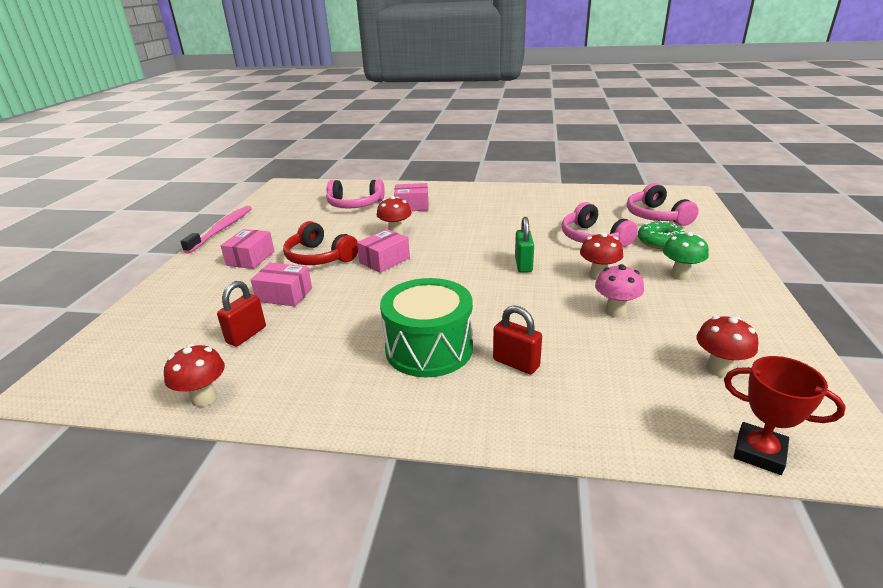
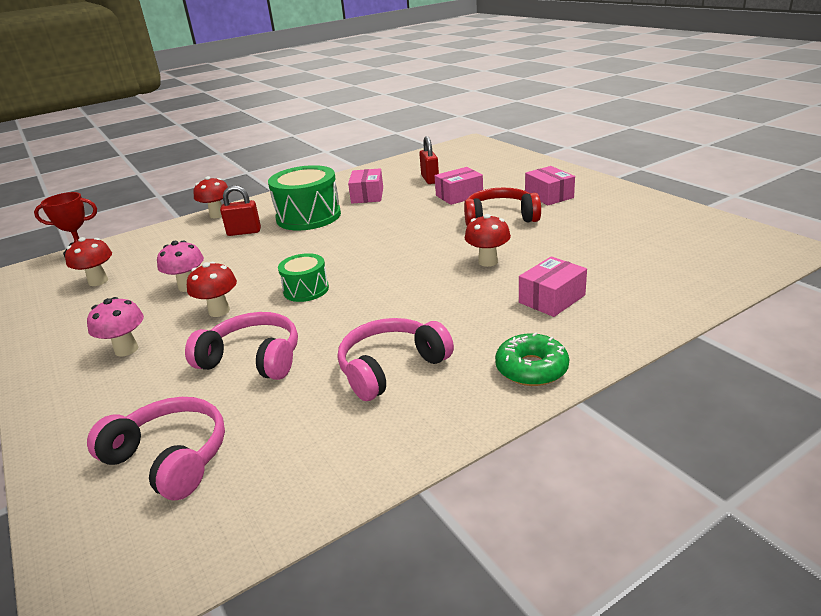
camera: 140 degrees right, 0 degrees up
red mushroom [164,344,225,407] -> red mushroom moved to [193,176,230,218]
pink toothbrush [180,206,252,254] -> none
pink headphones [326,179,385,209] -> pink headphones moved to [338,318,454,401]
pink box [357,229,410,273] -> pink box moved to [348,168,383,204]
green padlock [515,217,534,273] -> green drum [278,253,329,302]
green donut [638,221,684,249] -> green donut moved to [495,332,569,386]
green mushroom [663,232,709,280] -> pink mushroom [87,297,144,356]

